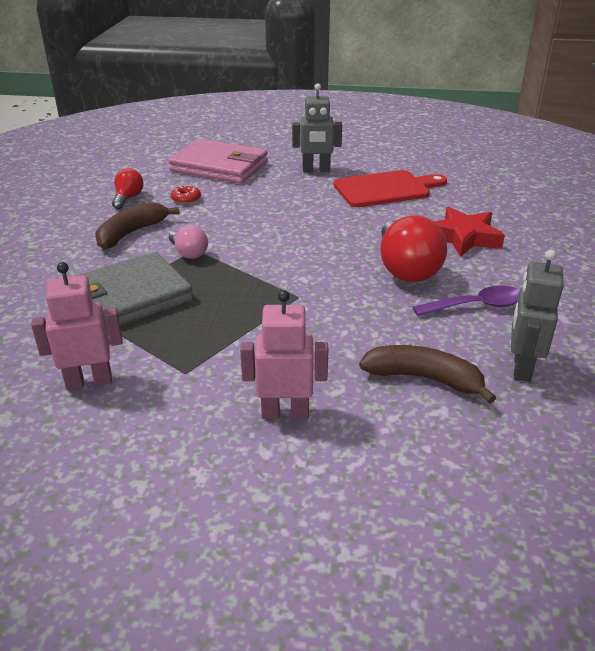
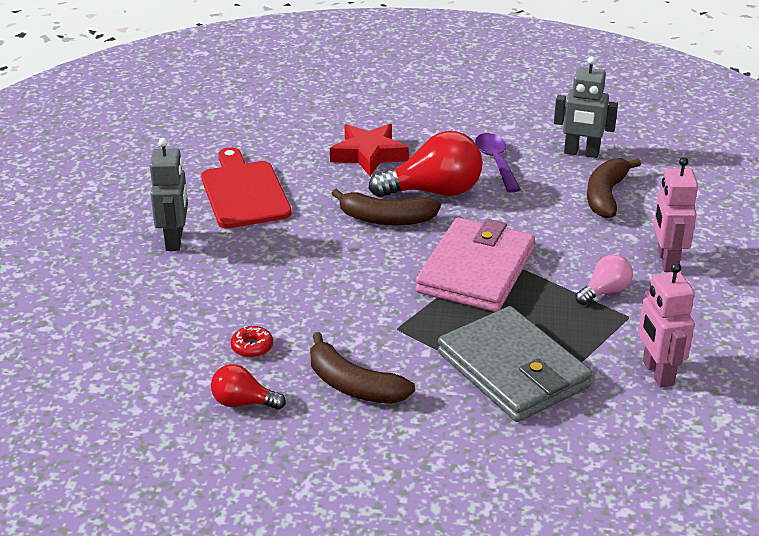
camera: 90 degrees left, 0 degrees up
pink wallet [168,139,268,184] -> pink wallet moved to [415,218,535,312]
pink light bulb [169,225,208,259] -> pink light bulb moved to [575,255,633,305]
none -> brown banana [331,189,441,226]

